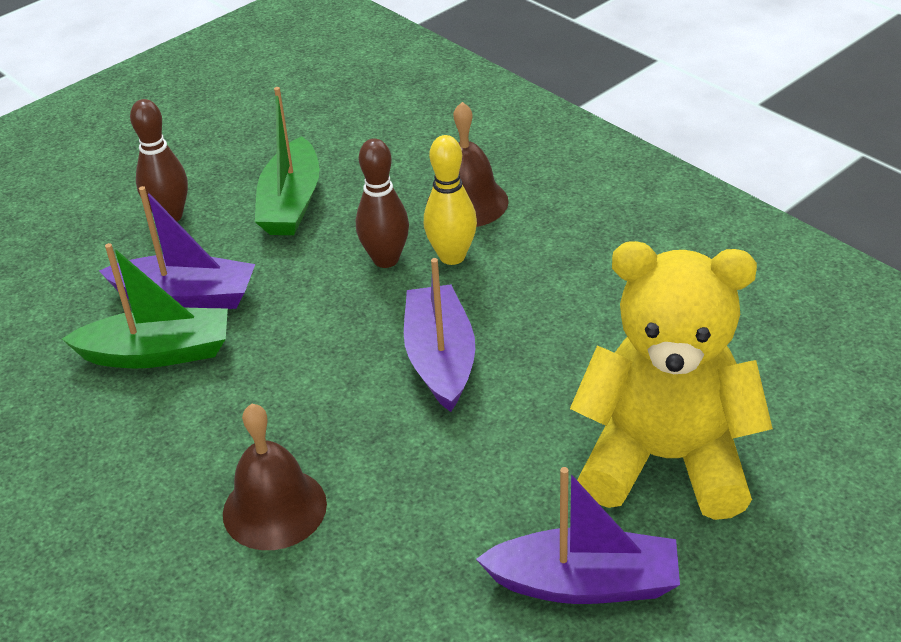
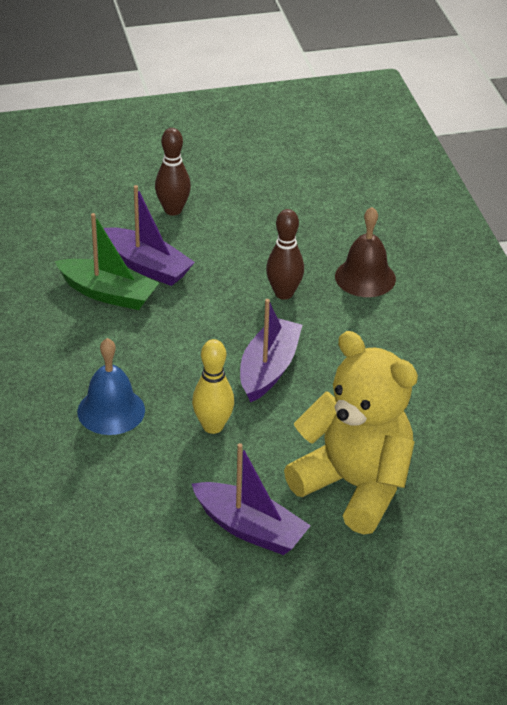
camera: 25 degrees right, 0 degrees up
brown bell [223,404,327,550] -> blue bell [77,338,145,435]
green boat [255,87,320,235] -> none
yellow bowling pin [424,135,477,265] -> yellow bowling pin moved to [192,339,234,434]

